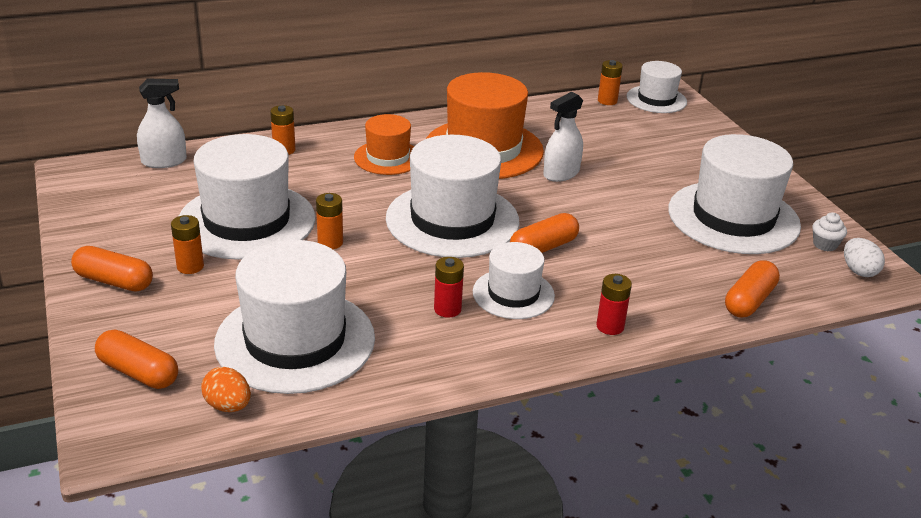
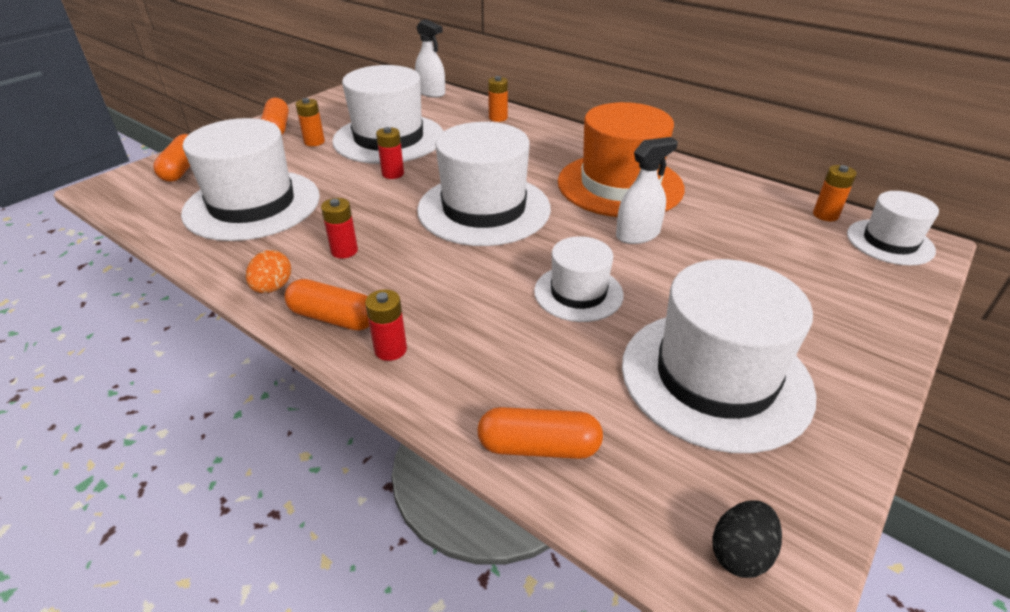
camera: 60 degrees right, 5 degrees up
orange egg [201,367,251,412] -> orange egg moved to [246,250,291,293]
orange battery [316,193,343,249] -> red battery [376,127,404,179]
orange hat [354,114,414,175] -> none
white hat [473,242,555,319] -> white hat moved to [534,236,624,322]
orange capsule [510,213,579,253] -> orange capsule moved to [284,279,369,331]
white spray bottle [543,91,583,182] -> white spray bottle turned 135 degrees clockwise [616,137,678,244]
white cupcake [812,212,847,252] -> none
white egg [844,238,885,277] -> black egg [712,500,782,578]

